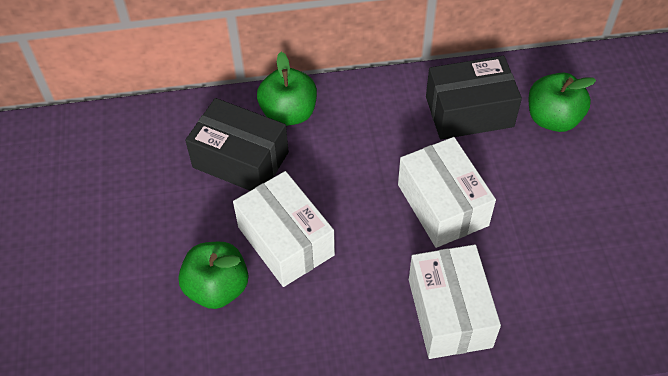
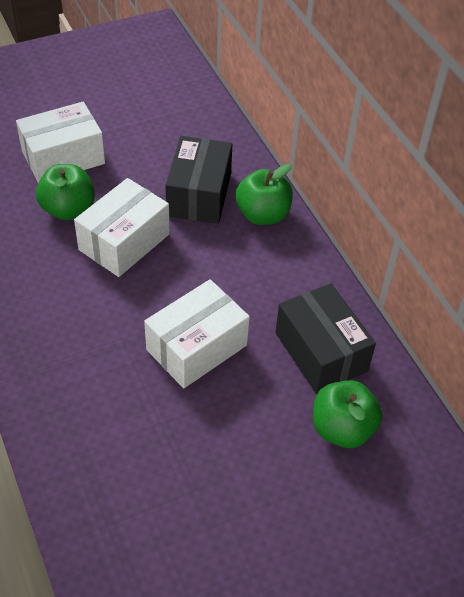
camera: 70 degrees right, 5 degrees down
white box [409,244,501,359] -> white box moved to [16,102,105,183]

